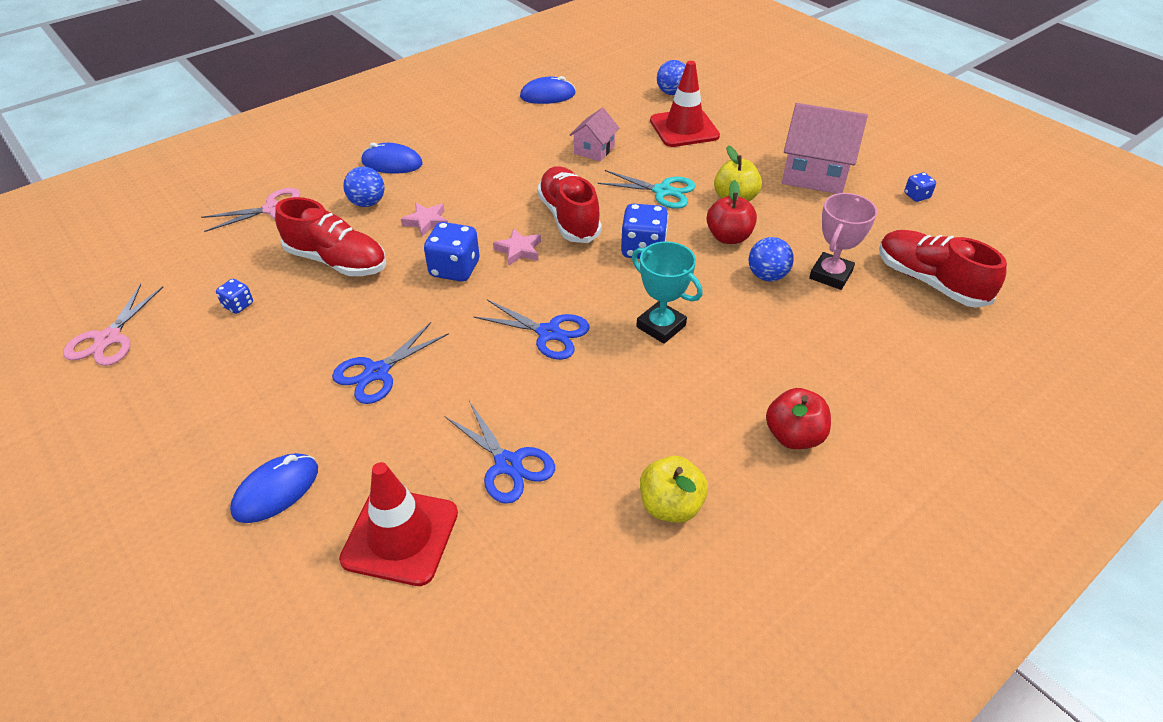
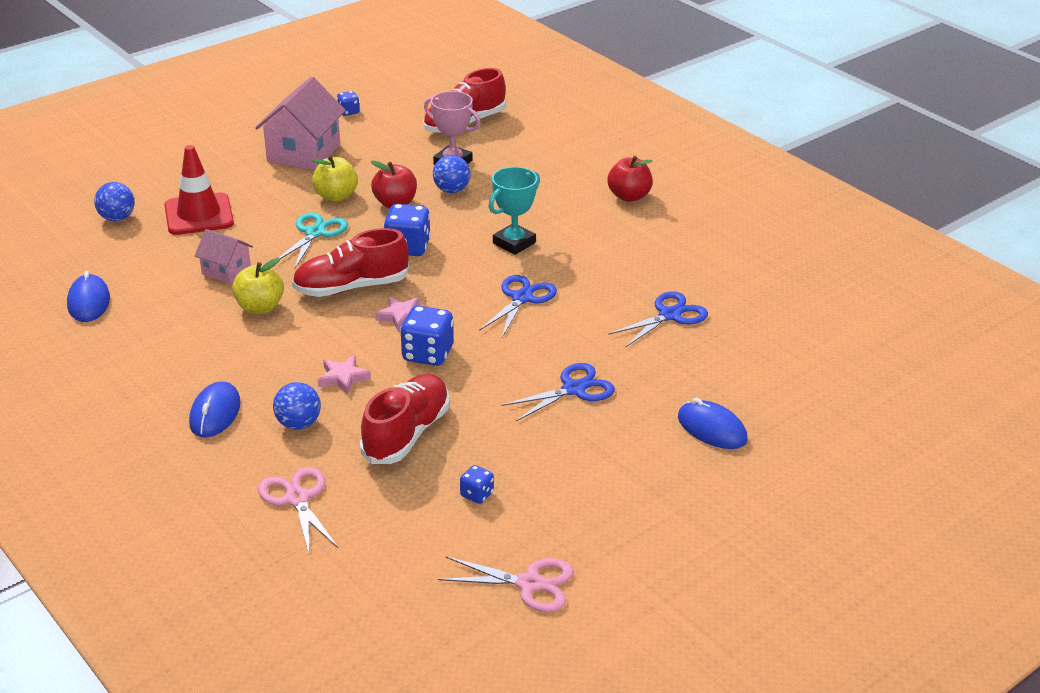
camera: 90 degrees left, 10 degrees down
blue scissors [332,322,449,404] -> blue scissors turned 75 degrees counterclockwise [501,363,615,421]
red traffic cone [339,462,458,586] -> none
yellow apple [640,456,708,523] -> yellow apple moved to [232,258,284,314]

